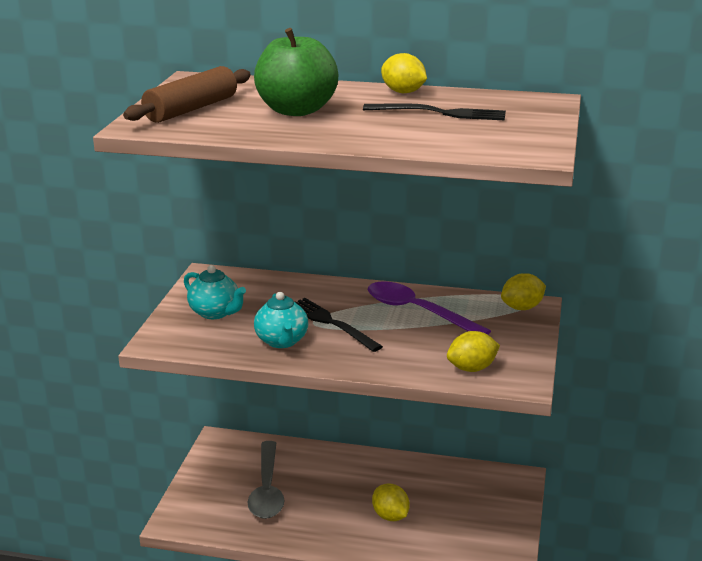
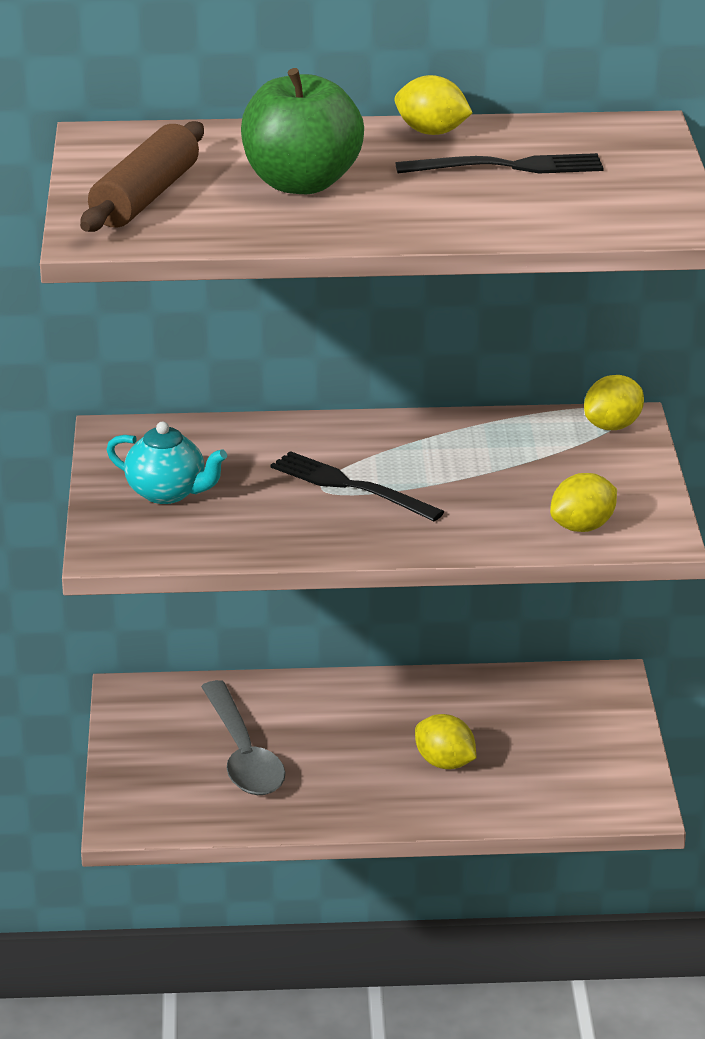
camera: 15 degrees left, 5 degrees up
turquoise teapot [254,292,308,348] -> none
purple spoon [368,281,491,335] -> none

